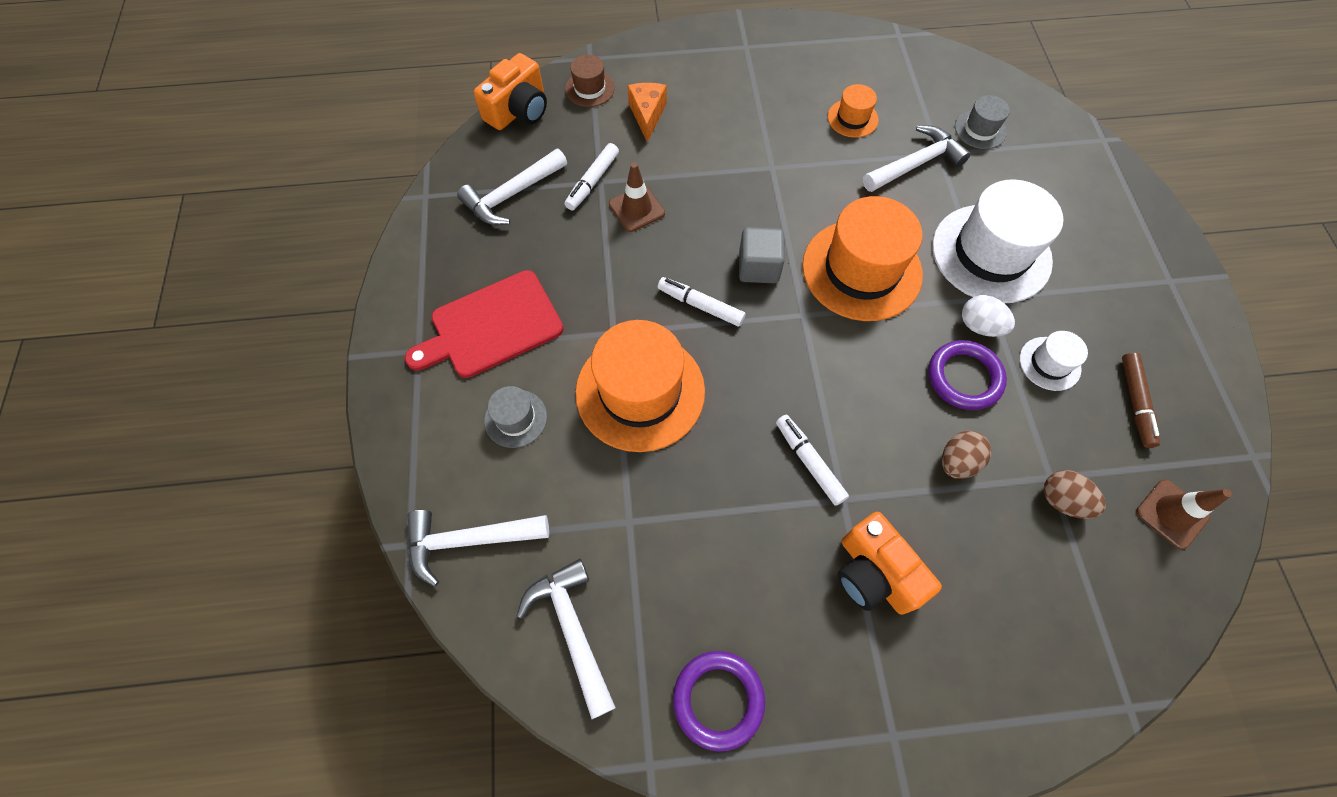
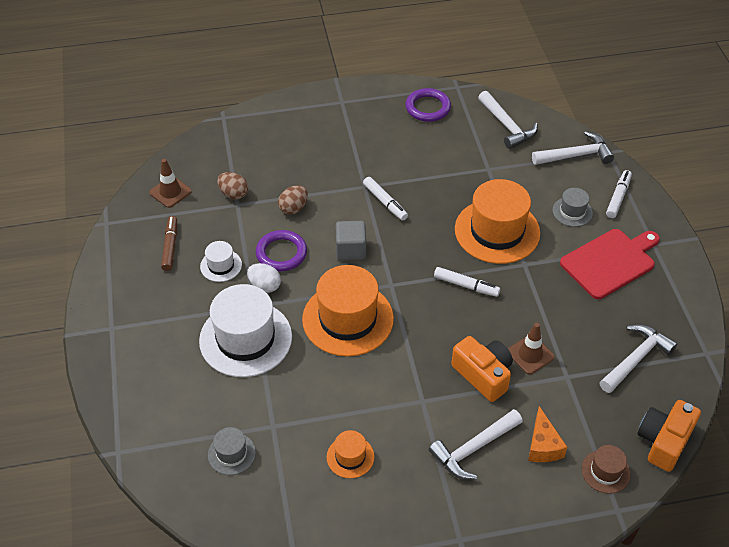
camera: 175 degrees right, 15 degrees down
white marker [565,143,619,210] -> white marker moved to [606,170,632,218]
grey cube [739,227,785,283] -> grey cube moved to [336,221,366,260]
orange camera [838,512,942,615] -> orange camera moved to [451,336,513,402]
white hammer [863,125,971,192] -> white hammer moved to [429,409,523,479]

